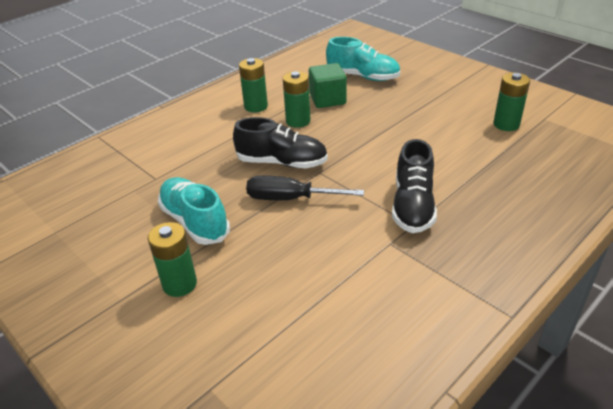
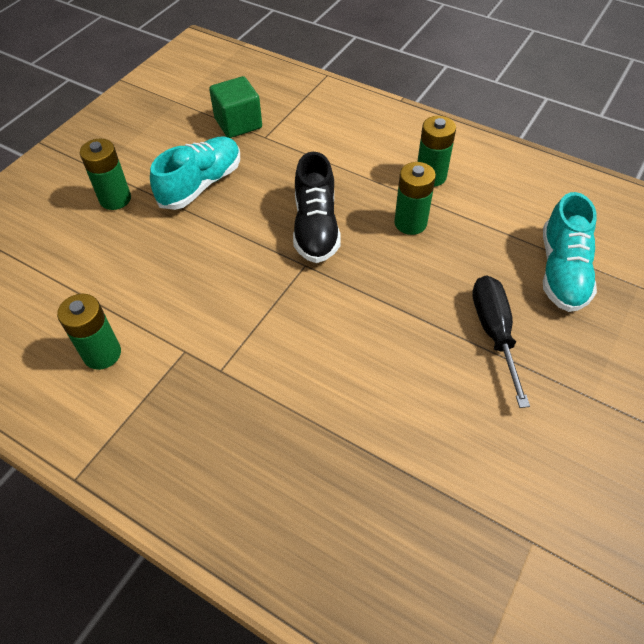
camera: 75 degrees right, 15 degrees up
black screwdriver [246,176,364,200] -> black screwdriver moved to [472,275,530,408]
green cube [309,63,347,108] -> green cube moved to [209,76,262,138]
black shoe [392,139,437,233] -> none
green battery [493,73,530,131] -> green battery moved to [57,294,121,370]

